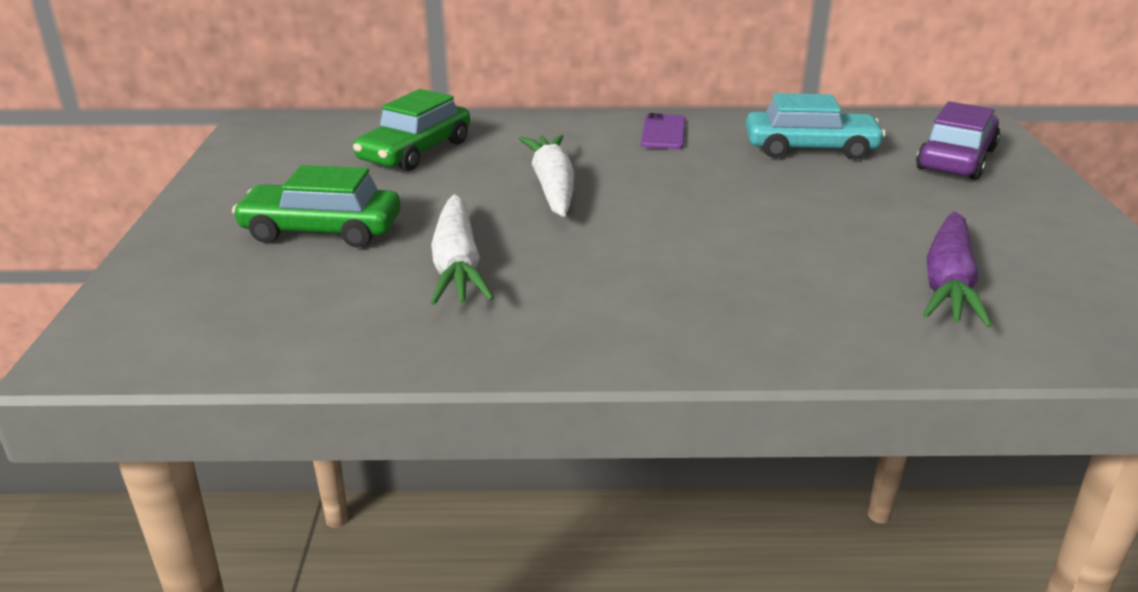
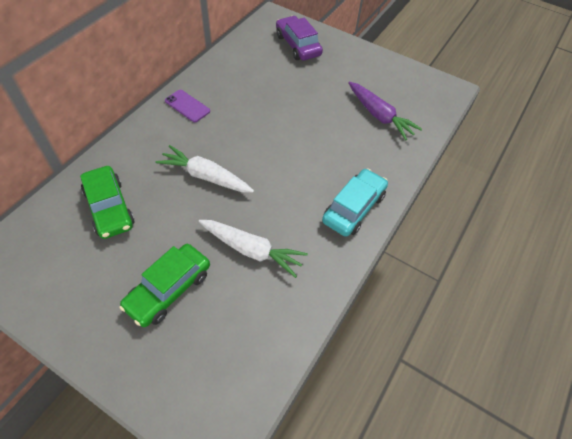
camera: 60 degrees left, 25 degrees up
turquoise car [746,93,886,160] -> turquoise car moved to [322,168,388,237]

